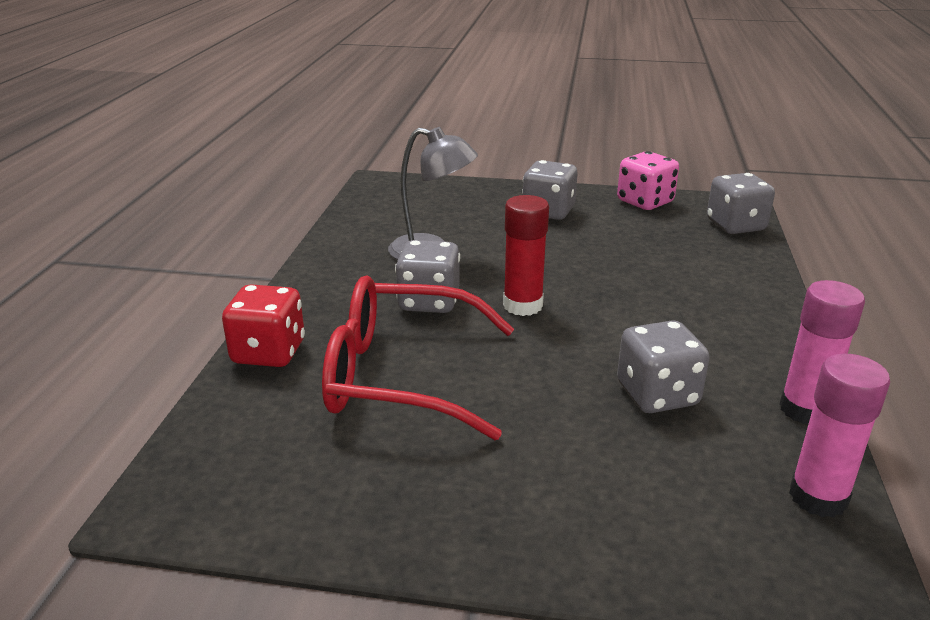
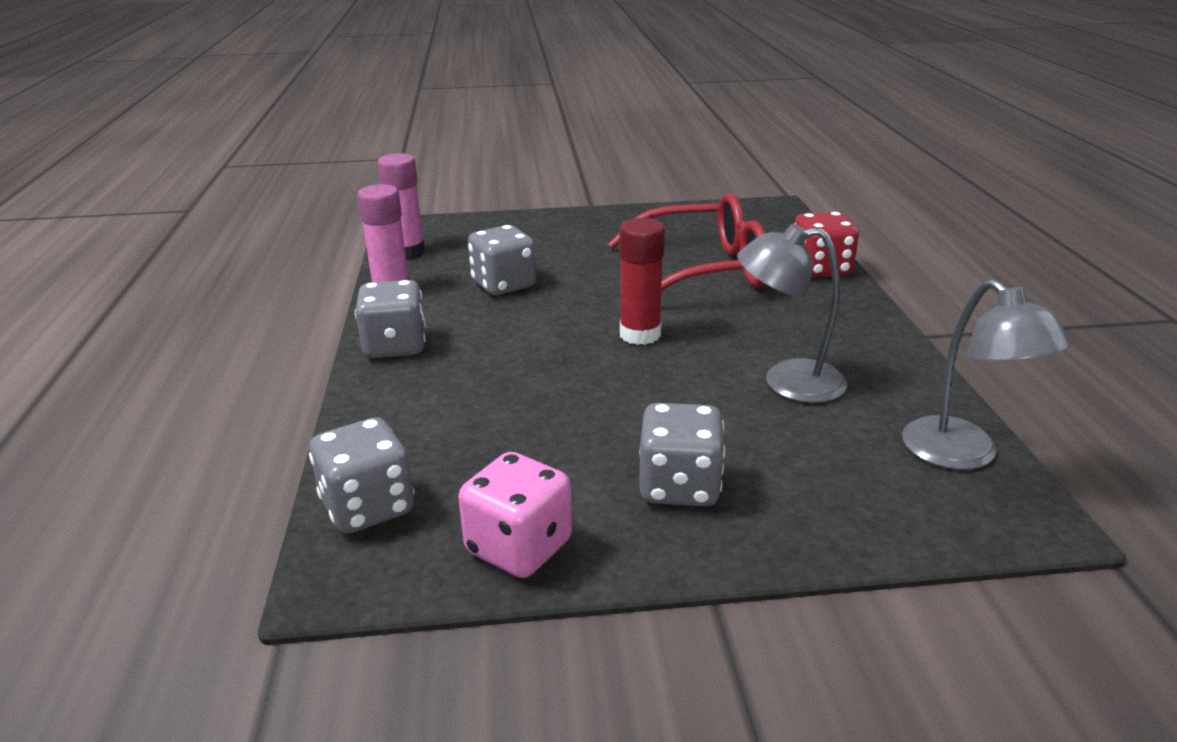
camera: 165 degrees right, 0 degrees up
grey dice [395,240,460,313] -> grey dice moved to [355,280,426,358]
none -> grey lamp [902,279,1072,470]

